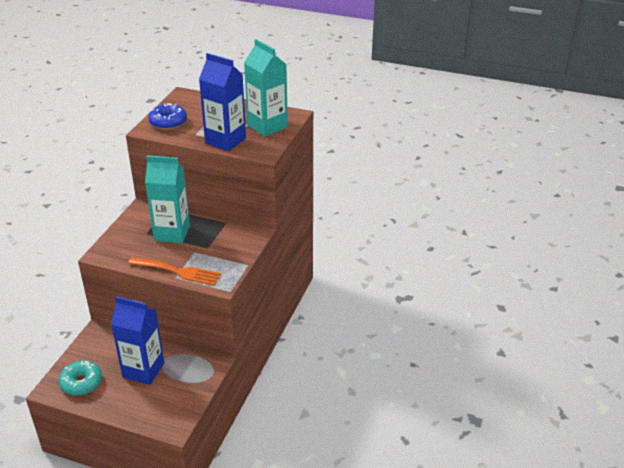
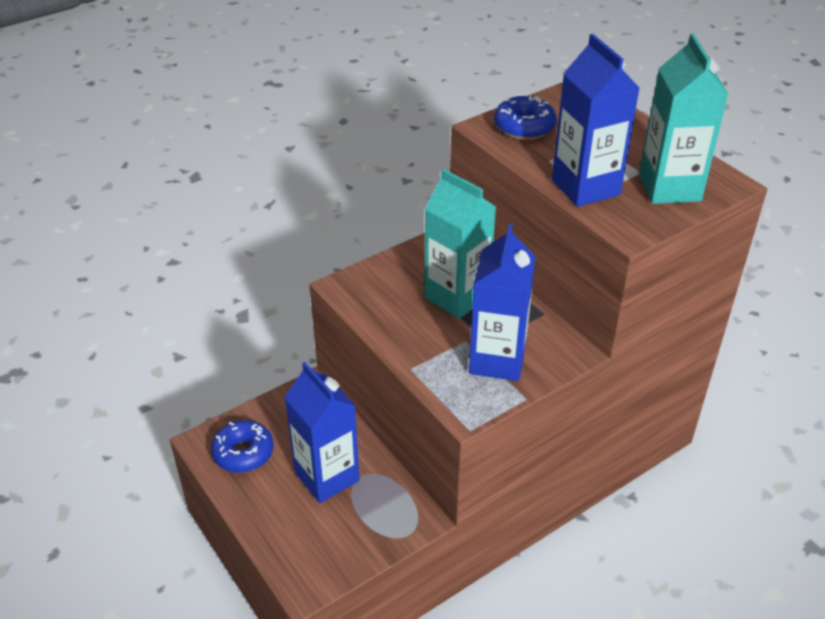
camera: 35 degrees right, 5 degrees up
turquoise donut [59,360,102,396] -> blue donut [211,420,274,473]
orange fork [128,257,221,286] -> none
none -> blue carton [469,224,536,381]

